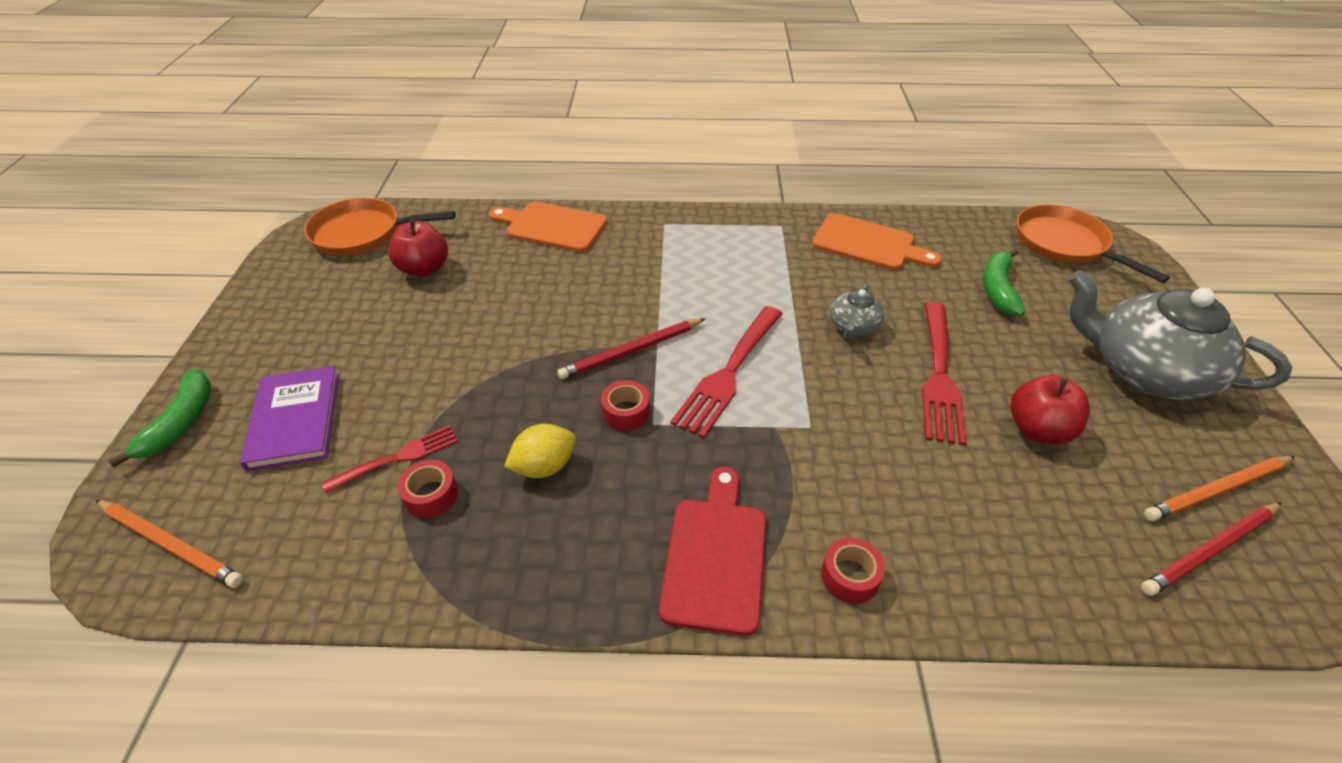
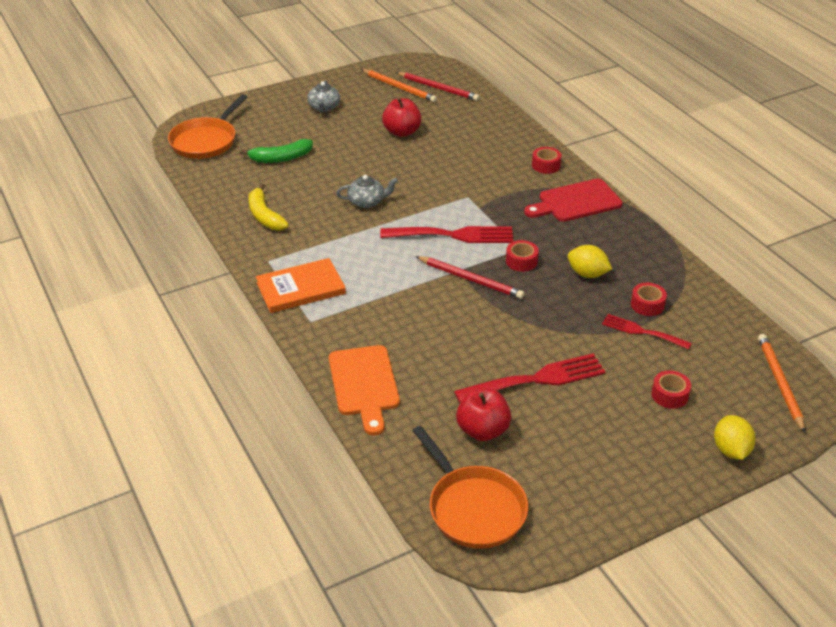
camera: 120 degrees left, 5 degrees down
green banana [108,369,211,467] -> yellow lemon [714,415,756,460]
purple book [240,366,339,471] -> red tape [651,370,691,409]
orange cutting board [812,213,942,270] -> yellow banana [248,183,289,230]
red fork [922,302,966,445] -> red fork moved to [454,354,605,403]
grey teapot [1068,270,1292,400] -> grey teapot [307,80,340,112], size x0.46
none -> orange book [256,258,346,313]

